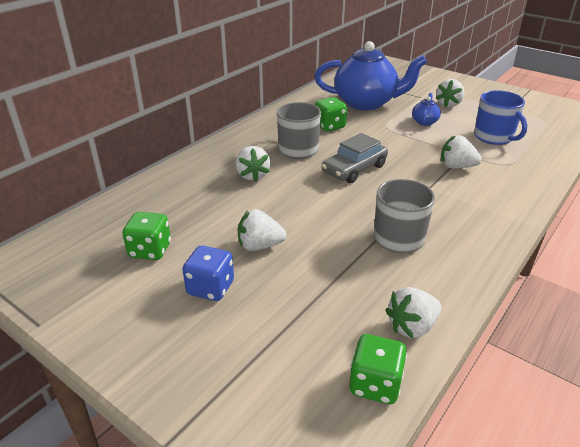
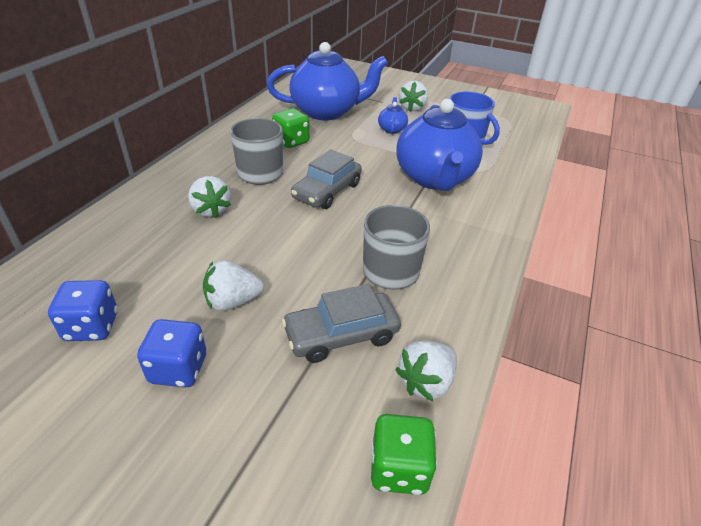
camera: 15 degrees left, 5 degrees up
green dice [122,212,171,260] -> blue dice [48,280,118,341]
white strawberry [441,135,482,168] -> blue teapot [396,99,483,191]
none -> grey car [282,284,401,363]

